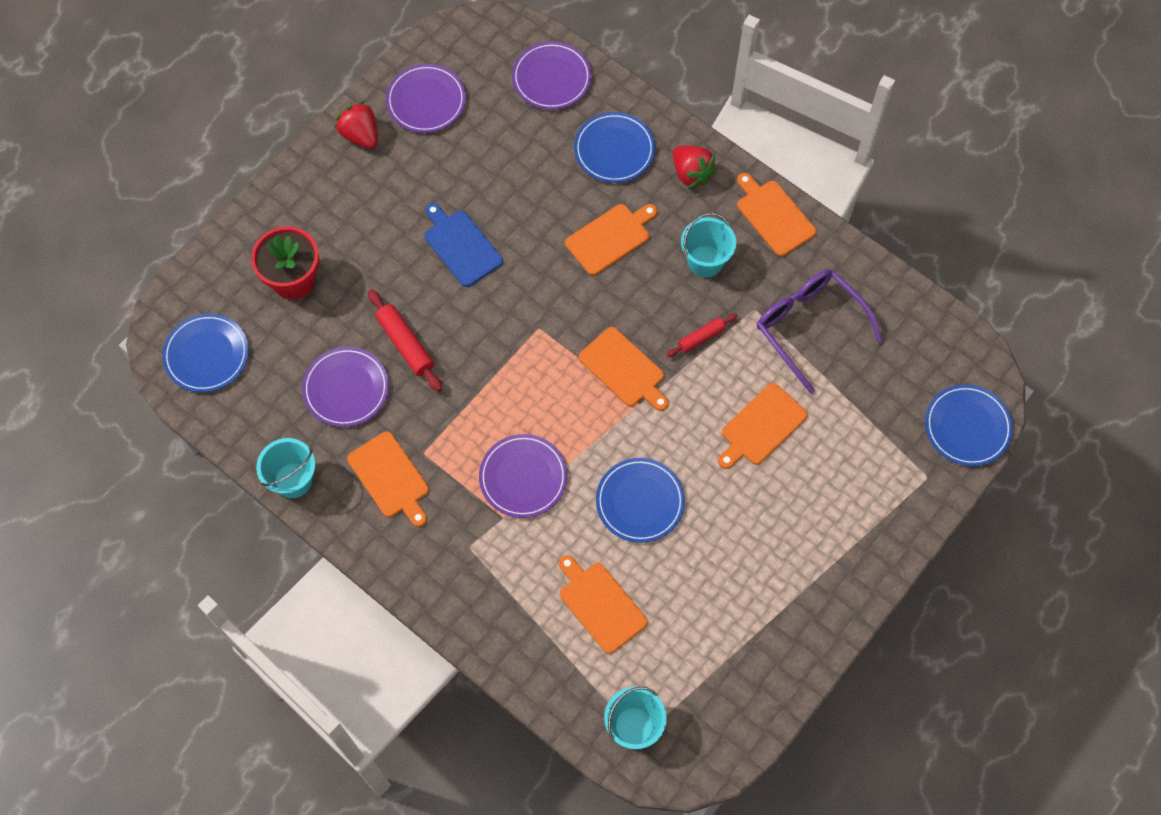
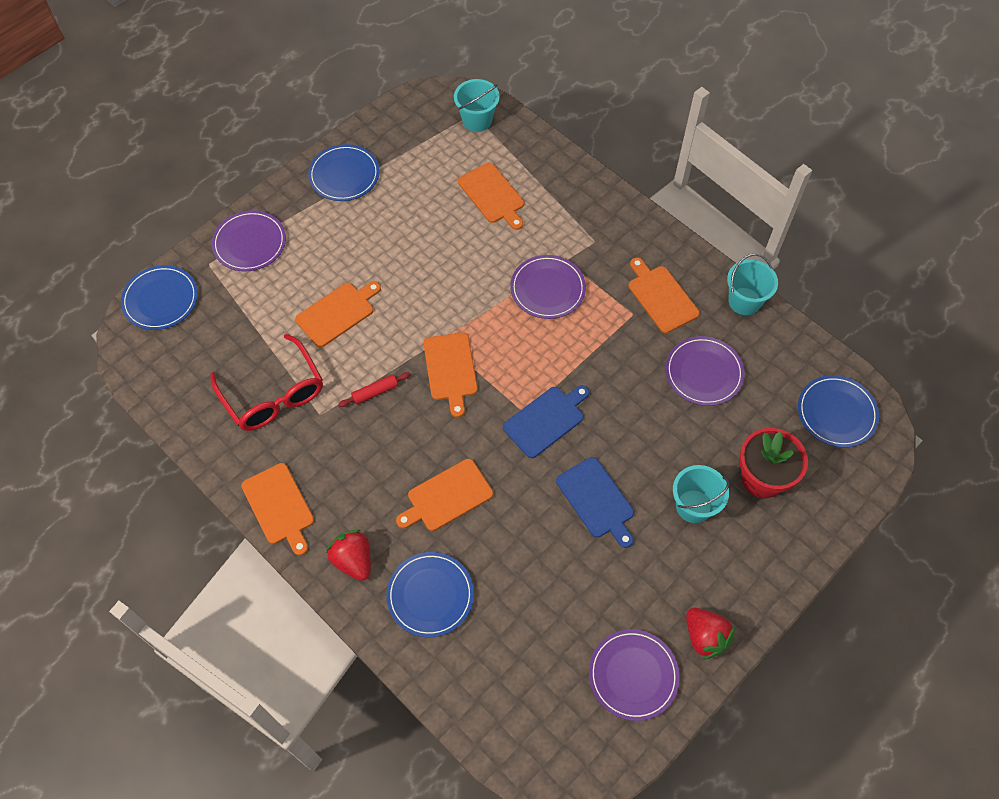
camera: 175 degrees left, 5 degrees down
red rolling pin [368,289,442,392] -> none
purple plate [512,42,592,110] -> purple plate moved to [212,210,286,272]
orange cutting board [579,327,669,411] -> orange cutting board turned 150 degrees counterclockwise [423,332,478,417]
blue plate [596,458,685,543] -> blue plate moved to [308,144,380,201]
turquoise bucket [681,213,736,277] -> turquoise bucket moved to [673,465,729,523]
purple glasses [757,269,882,394] -> red glasses [210,334,323,431]
none -> blue cutting board [503,385,589,458]

